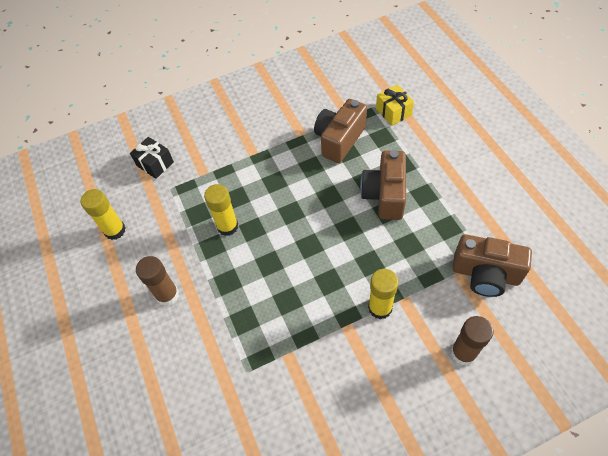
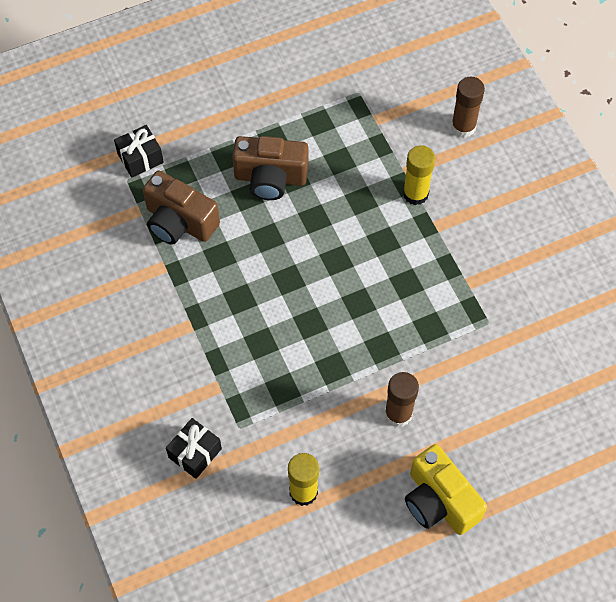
camera: 95 degrees left, 5 degrees up
yellow glue stick [204,184,238,236] -> none
yellow gift [376,84,414,126] -> black gift [114,125,164,178]
brown camera [452,234,532,297] -> none
none -> yellow camera [405,444,487,535]

